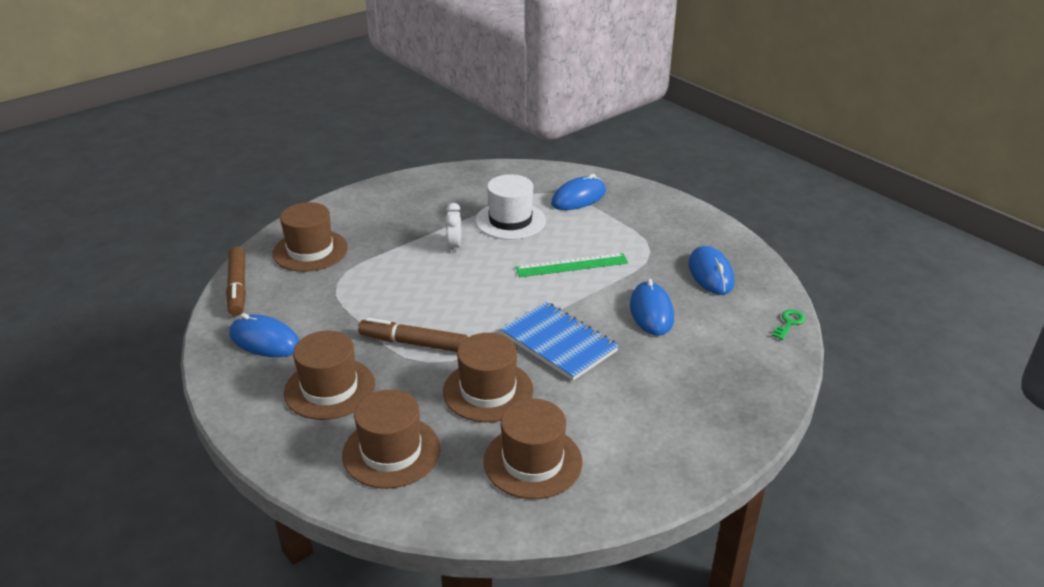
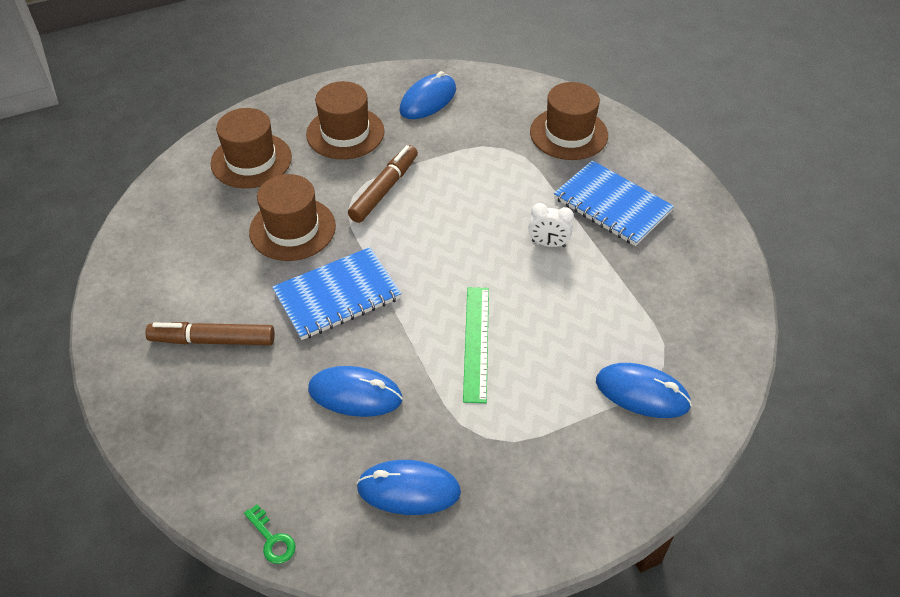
camera: 105 degrees right, 15 degrees up
brown marker [226,247,246,316] -> brown marker moved to [145,322,275,345]
white hat [475,174,546,240] -> none
brown hat [484,399,583,499] -> none
blue mouse [551,174,606,210] -> blue mouse turned 45 degrees counterclockwise [596,363,692,418]
none -> blue notebook [554,160,674,246]

